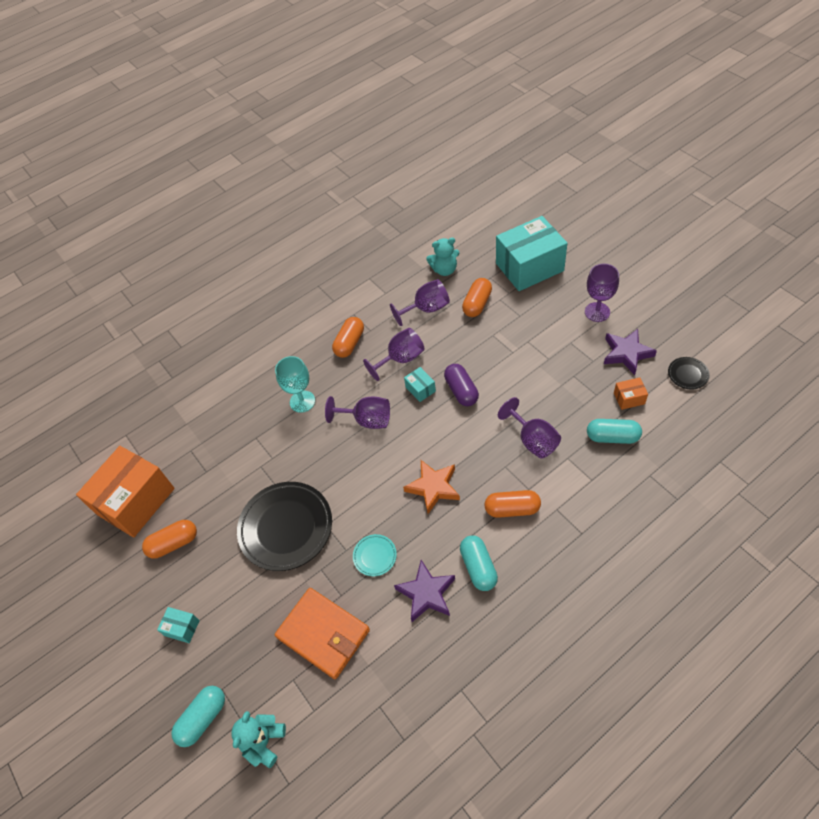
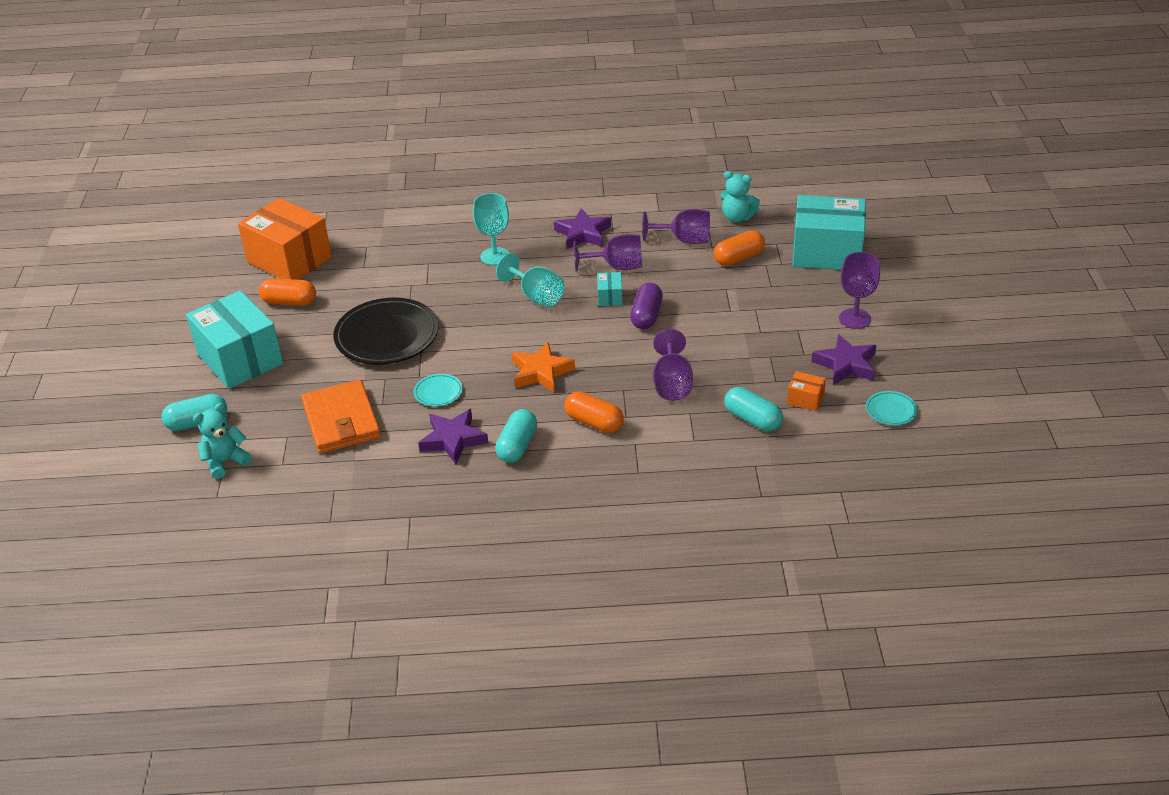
camera: 30 degrees right, 15 degrees down
orange box [76,446,175,538] -> orange box turned 60 degrees clockwise [238,198,332,280]
turquoise box [157,607,200,643] -> turquoise box [186,290,283,389], size x2.43
purple goblet [325,396,390,429] -> turquoise goblet [496,253,565,307]
orange capsule [332,317,364,358] -> purple star [554,208,611,249]
black plate [668,357,710,389] -> turquoise plate [866,391,918,425]

